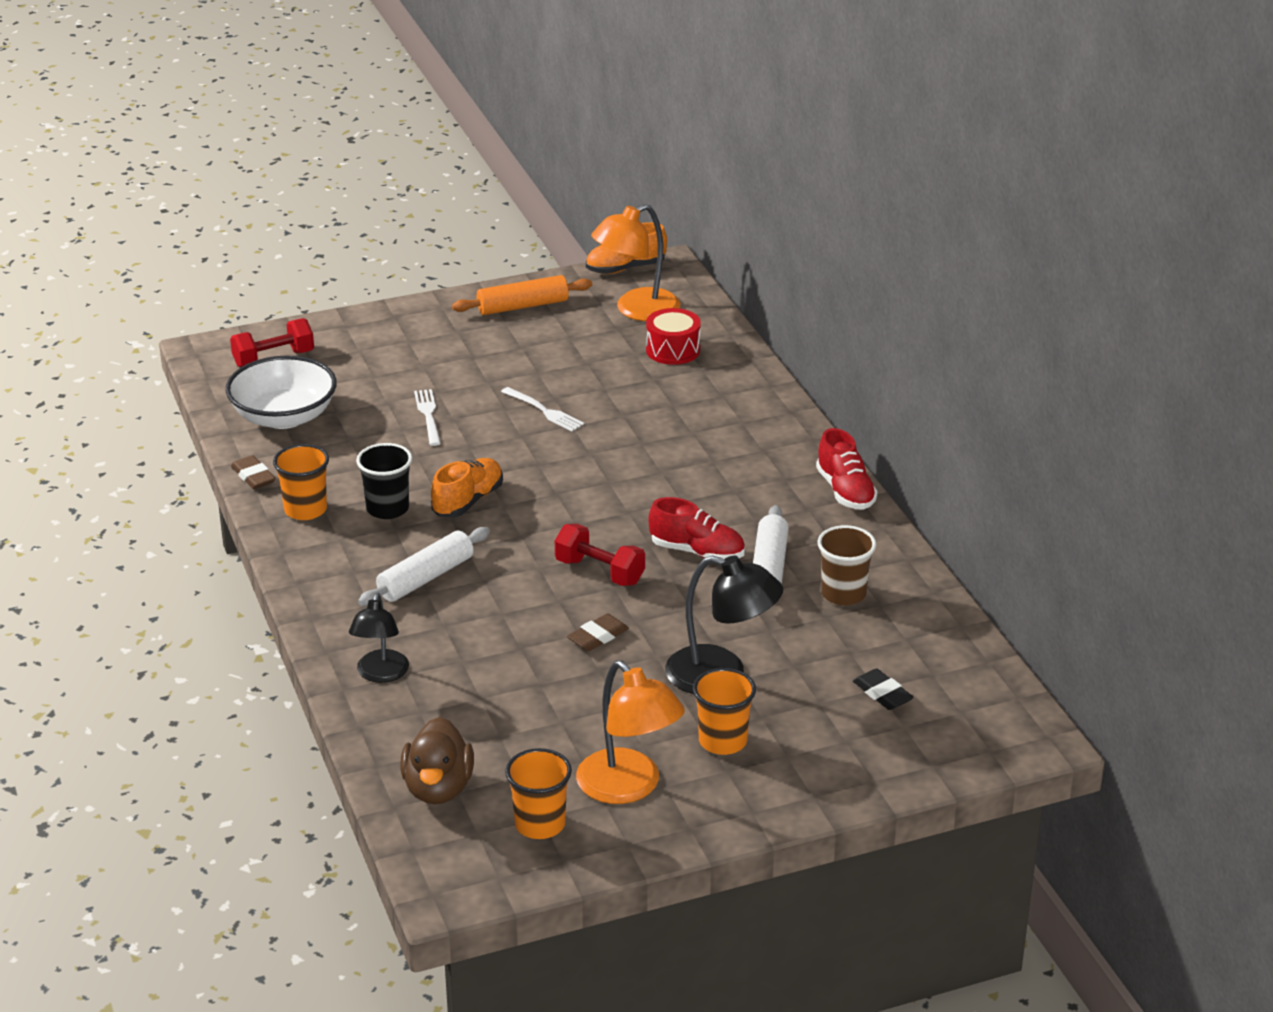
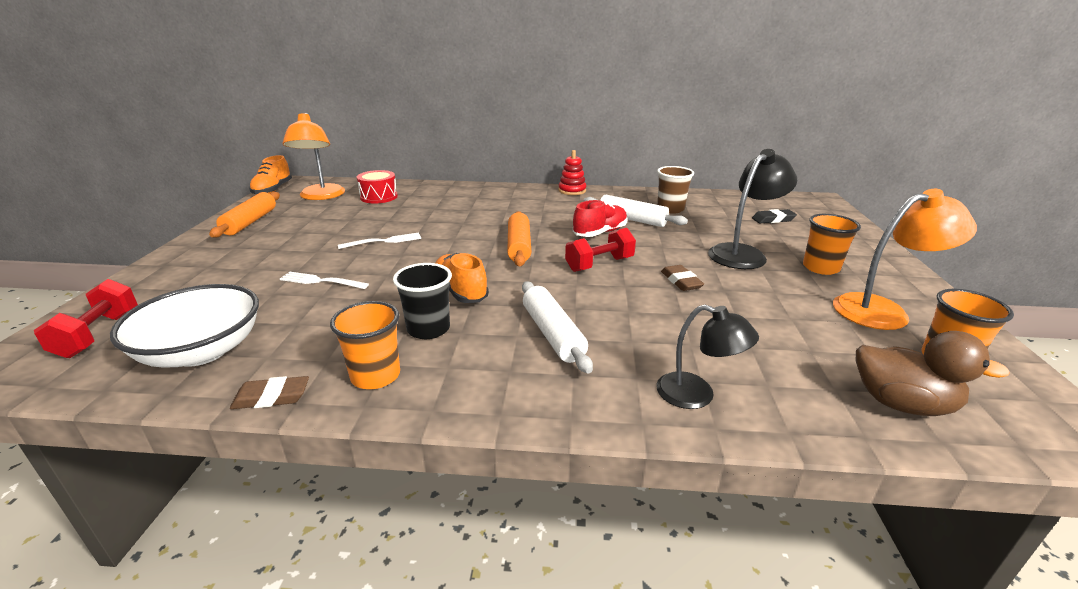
camera: 65 degrees left, 5 degrees down
red shoe [816,428,878,510] -> red stacking toy [558,150,586,195]
none -> orange rolling pin [507,211,532,266]

